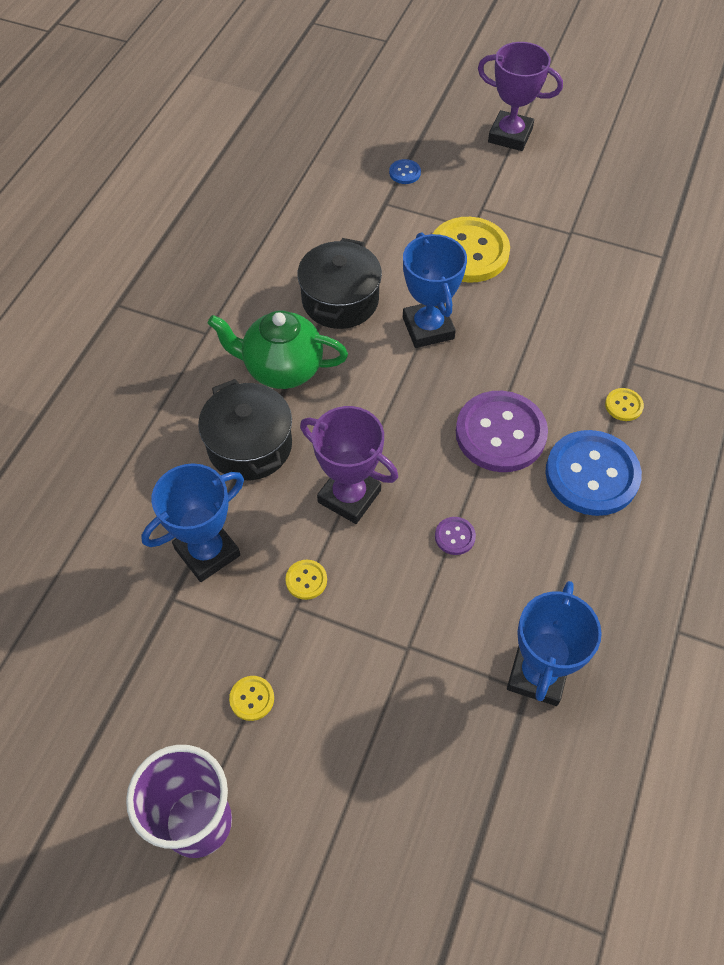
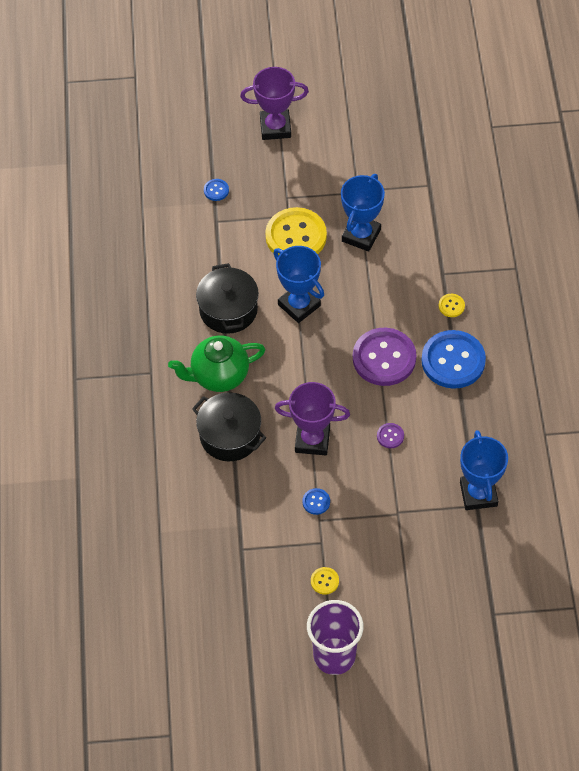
camera: 25 degrees left, 0 degrees up
blue trophy [141,463,244,582] -> blue trophy moved to [341,174,385,252]
yellow button [285,560,327,600] -> blue button [302,488,330,515]

